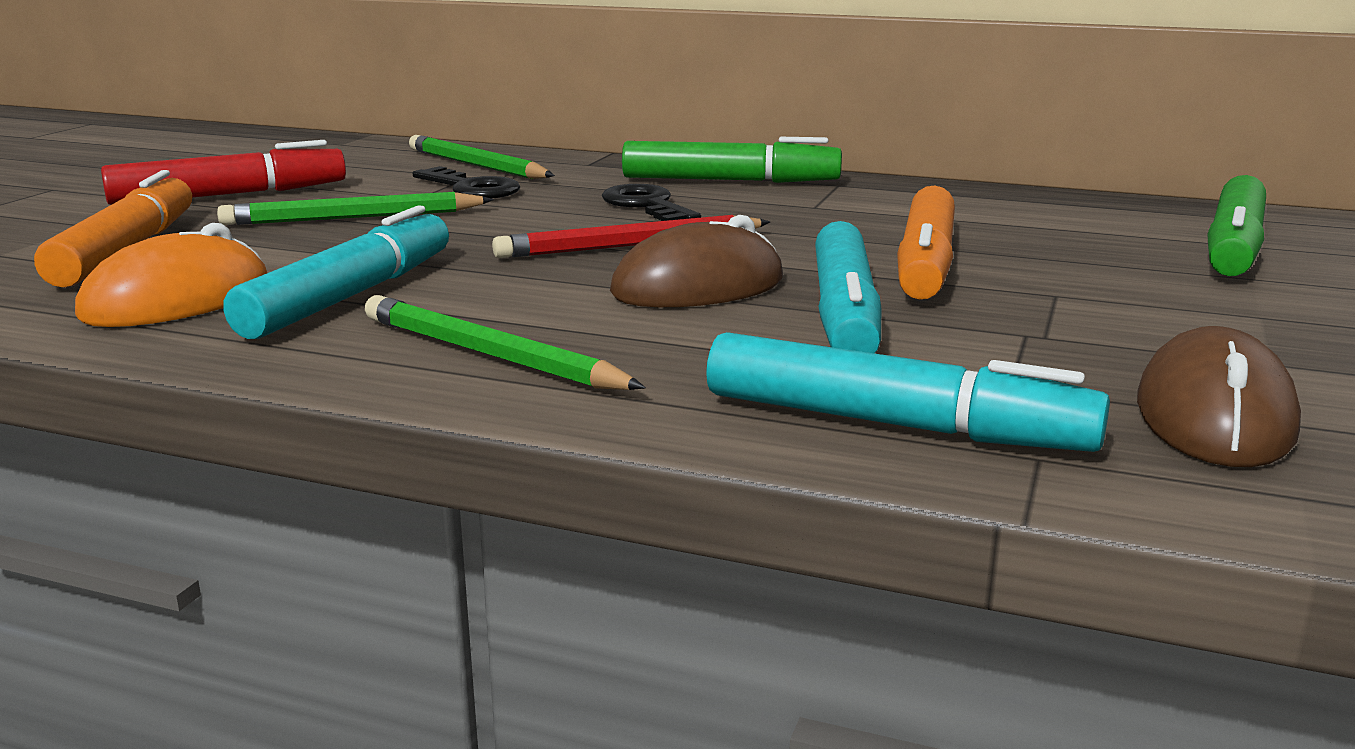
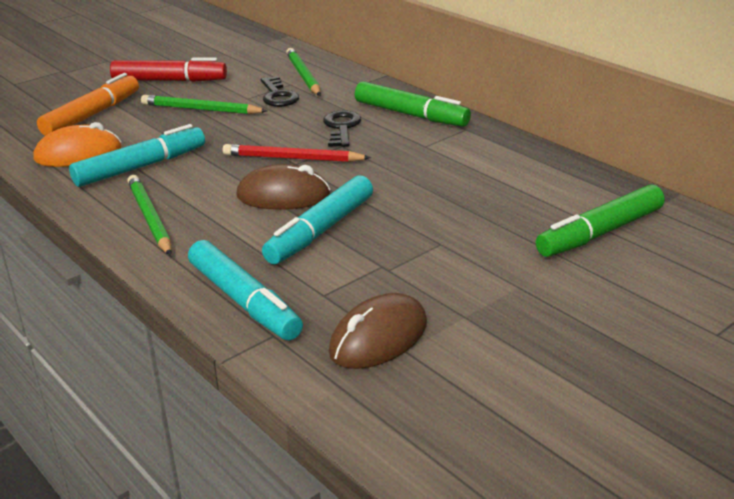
camera: 30 degrees right, 10 degrees up
orange marker [897,185,955,300] -> none

